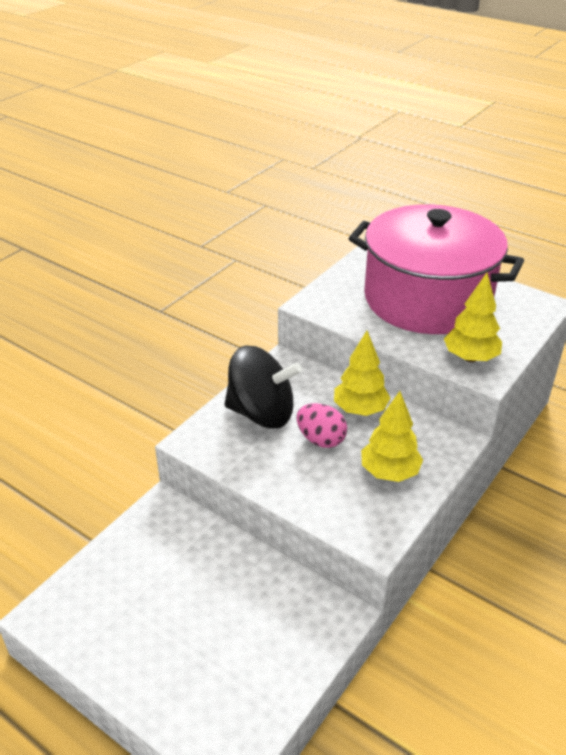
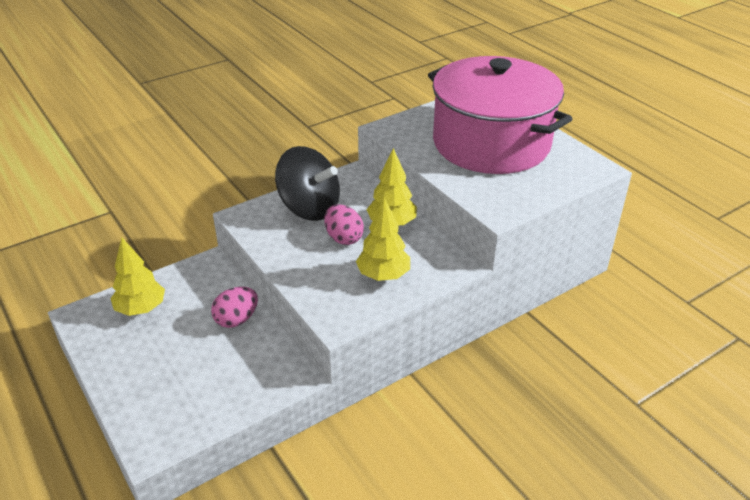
camera: 20 degrees right, 0 degrees up
yellow tree [444,273,502,362] -> yellow tree moved to [110,237,165,316]
none -> pink egg [211,287,258,328]

